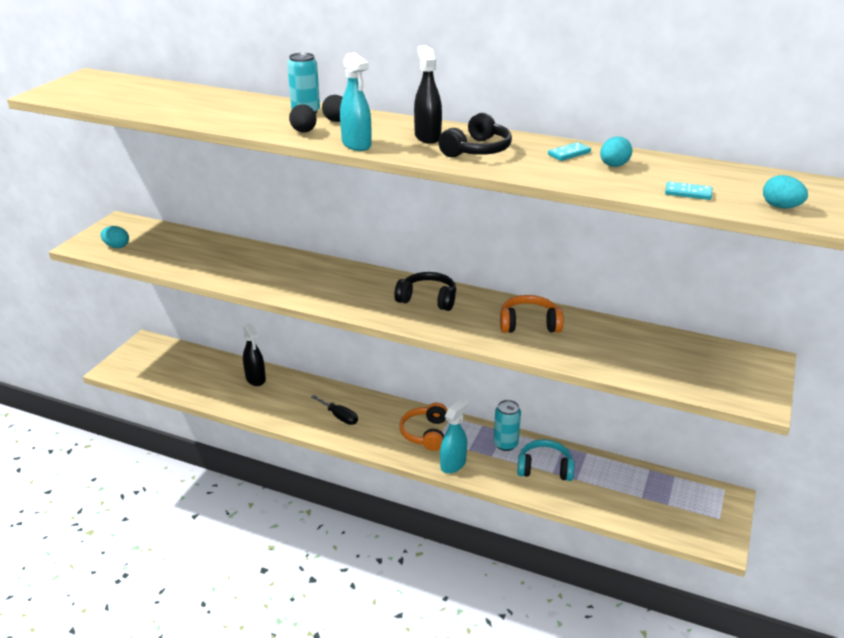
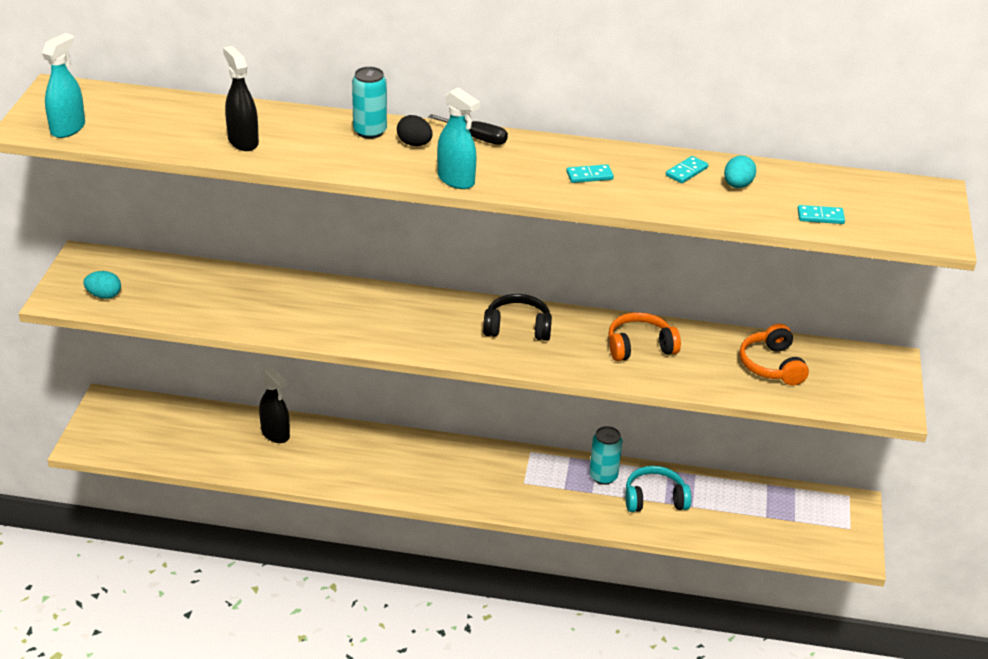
camera: 15 degrees left, 5 degrees up
black egg [289,104,317,133] -> none
black screwdriver [311,395,358,425] -> black screwdriver moved to [428,114,508,145]
orange headphones [399,403,447,451] -> orange headphones moved to [740,324,809,385]
black spray bottle [414,45,442,144] -> black spray bottle moved to [223,46,259,151]
black headphones [438,113,512,157] -> turquoise domino [566,164,614,183]
turquoise spray bottle [440,399,468,473] -> turquoise spray bottle moved to [42,33,85,138]
turquoise egg [763,175,808,208] -> none

